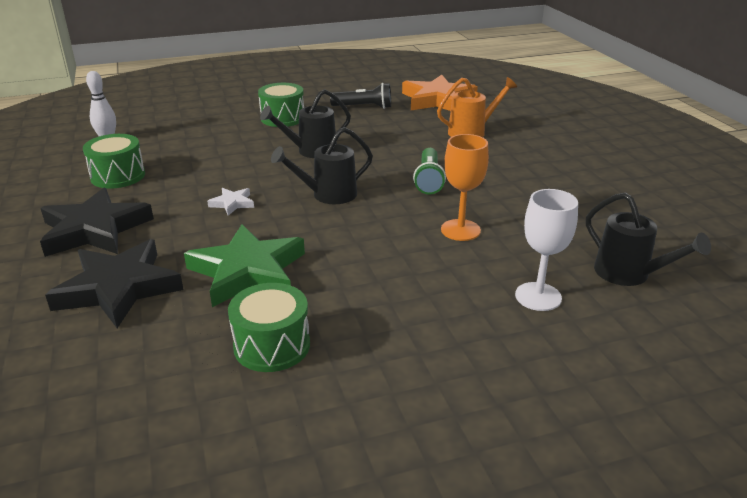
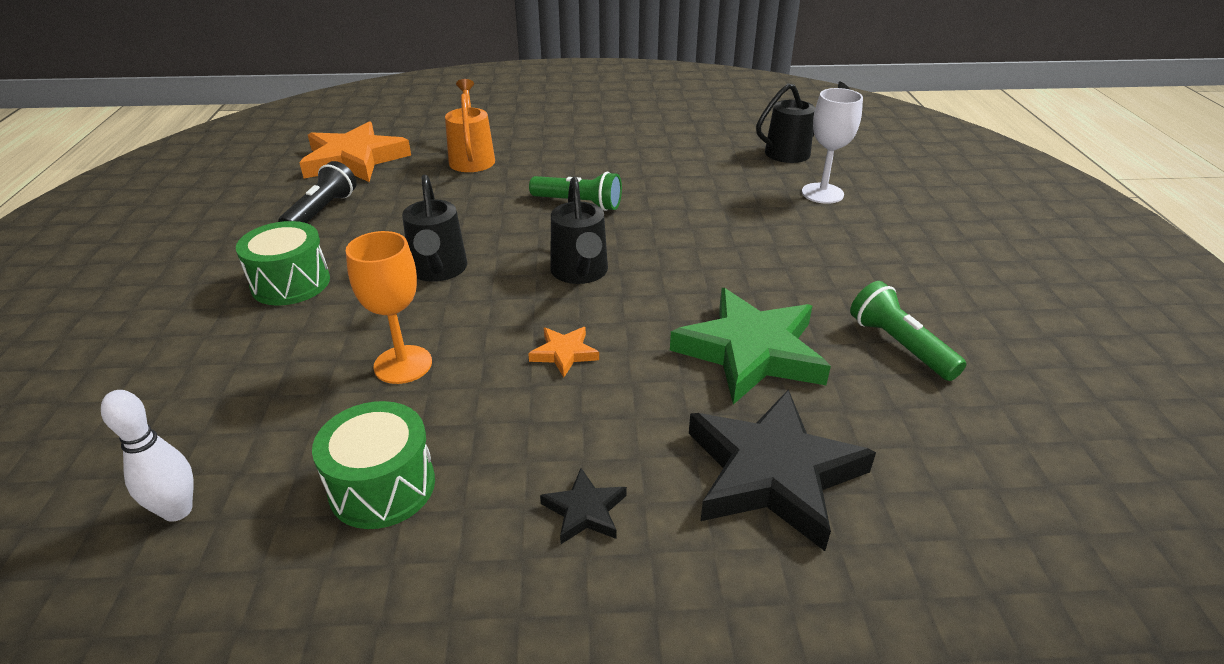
camera: 75 degrees left, 5 degrees up
black star [40,188,154,257] -> black star [540,468,627,544], size x0.45
white star [207,188,254,216] -> orange star [528,327,599,377]
green drum [228,283,310,372] -> green flashlight [850,281,966,381]
orange goblet [441,134,489,241] -> orange goblet moved to [346,231,432,384]

